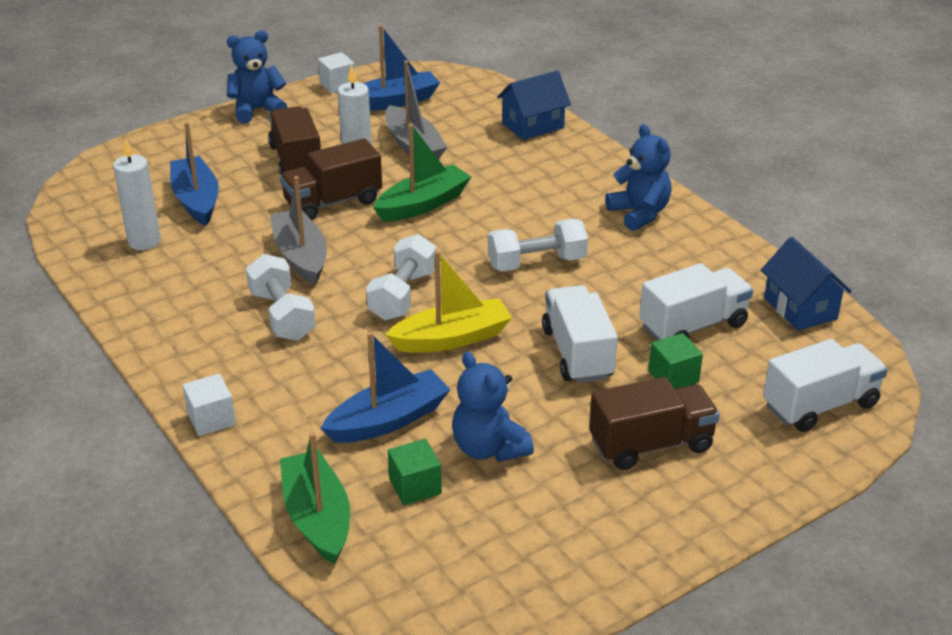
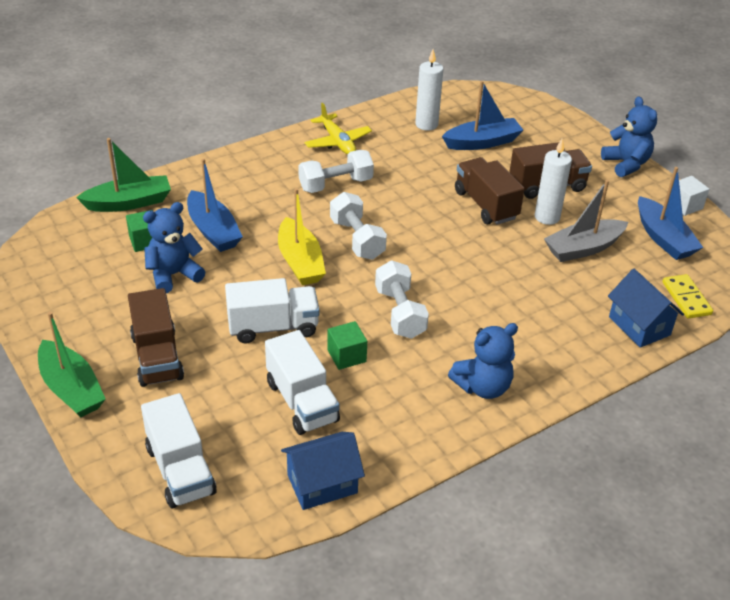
camera: 90 degrees right, 5 degrees up
white cube [182,374,236,436] -> none
grey boat [270,176,327,285] -> none
white dumbbell [366,234,437,321] -> white dumbbell turned 45 degrees clockwise [330,192,387,260]
green boat [373,124,471,222] -> green boat moved to [38,312,106,417]
green cube [648,333,703,389] -> green cube moved to [327,321,367,370]
none -> yellow plane [305,103,372,155]
none -> yellow domino [662,274,713,319]

